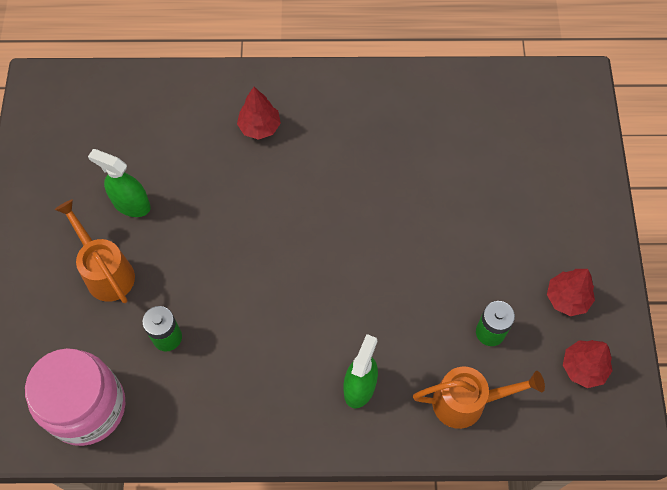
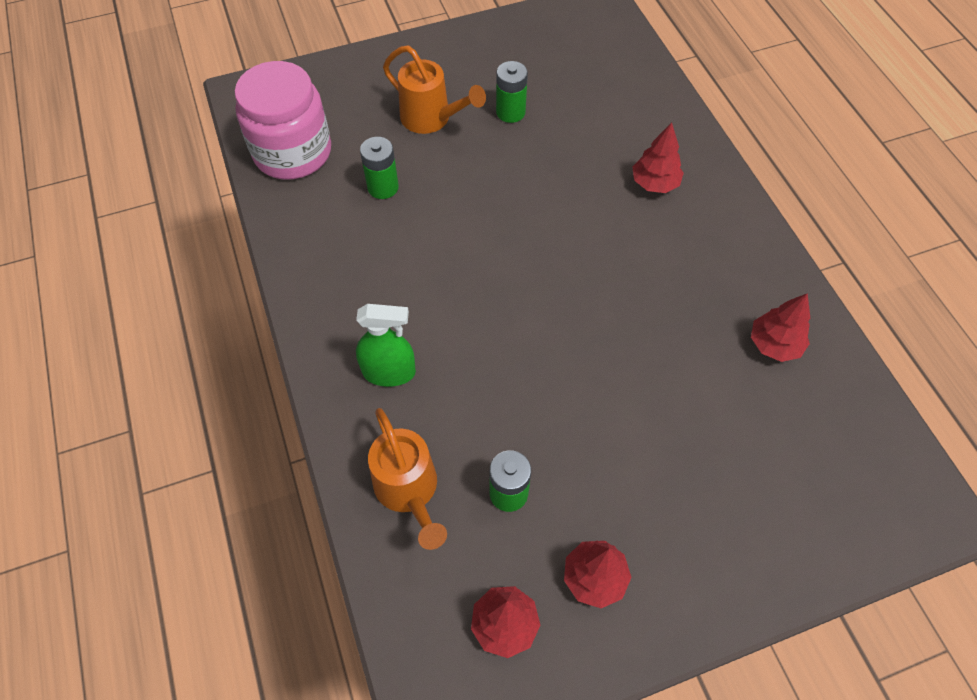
camera: 70 degrees right, 5 degrees down
orange watering can [55,199,135,303] -> orange watering can turned 90 degrees clockwise [383,45,486,134]
green spray bottle [88,149,151,217] -> green battery [496,61,528,123]
none -> red tree [751,293,810,362]

